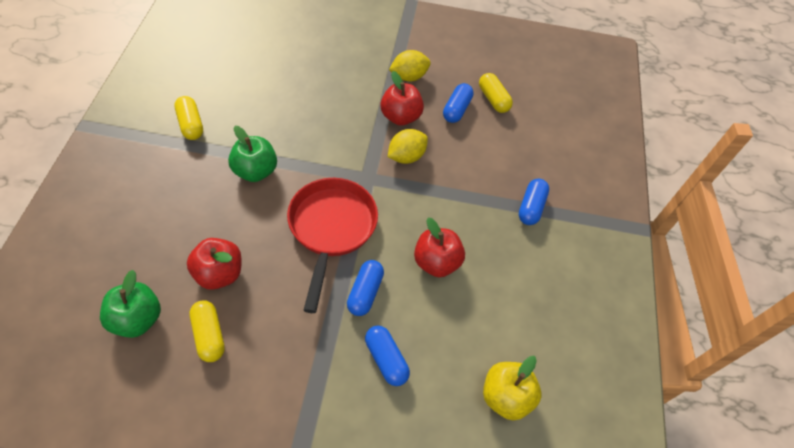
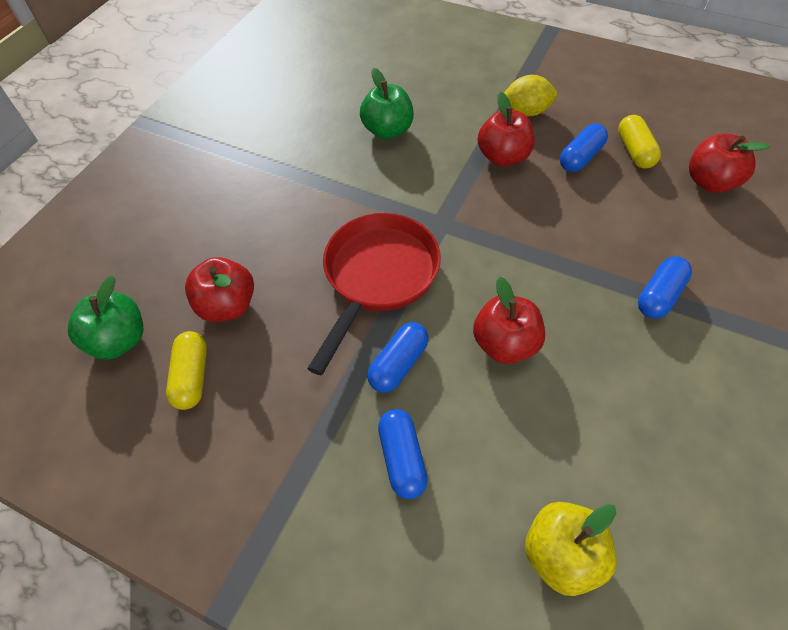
camera: 25 degrees right, 0 degrees up
yellow capsule [174,96,203,140] -> none
green apple [228,126,277,182] -> green apple moved to [360,68,414,139]
yellow lemon [388,129,428,164] -> none
none -> red apple [689,134,770,193]

